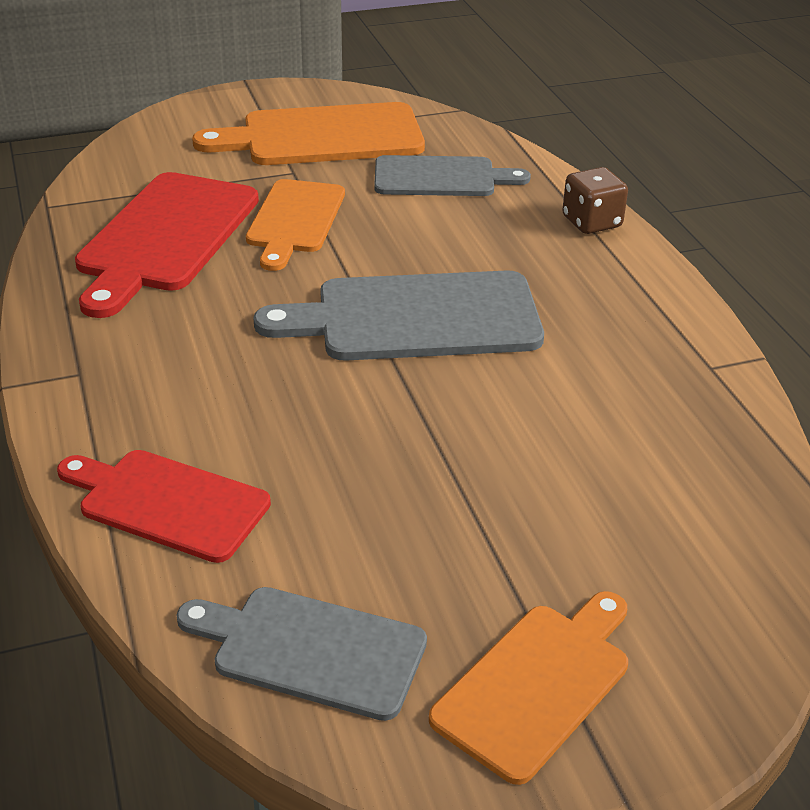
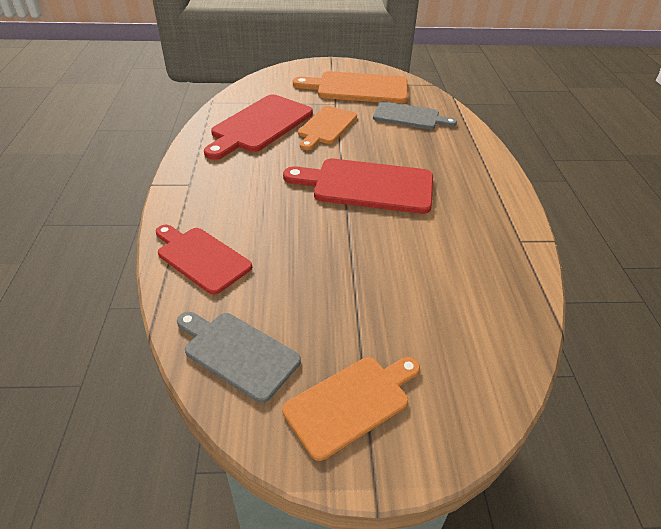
camera: 15 degrees right, 5 degrees up
grey cutting board [254,271,544,361] -> red cutting board [283,158,433,214]
brown dice [562,167,628,234] -> none

